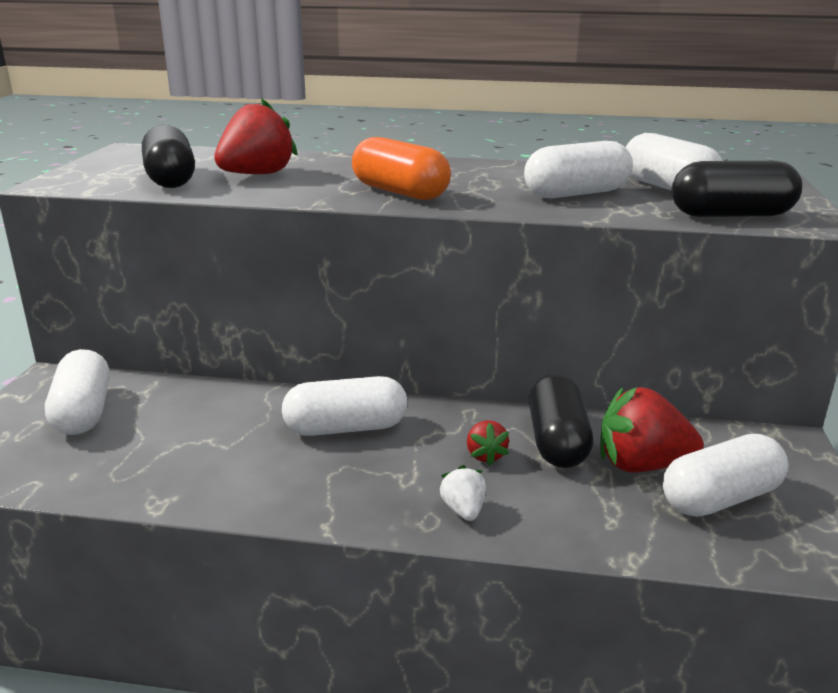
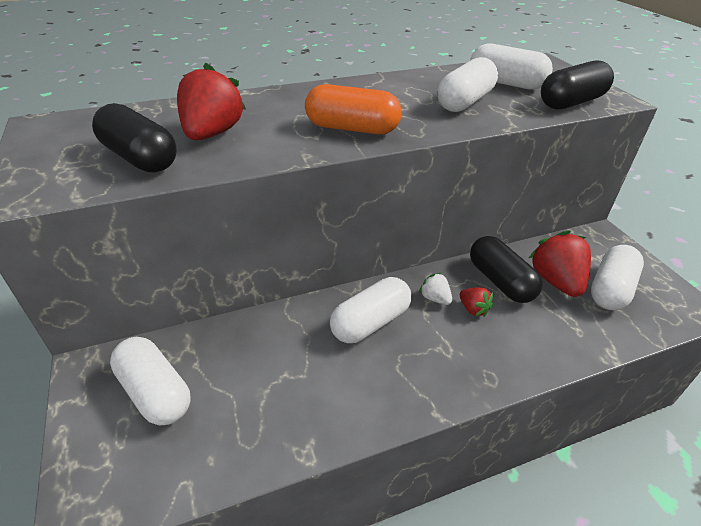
camera: 30 degrees left, 15 degrees up
white strawberry [439,465,486,521] -> white strawberry moved to [419,273,452,305]
red strawberry [600,387,704,473] -> red strawberry turned 105 degrees clockwise [529,231,591,297]

